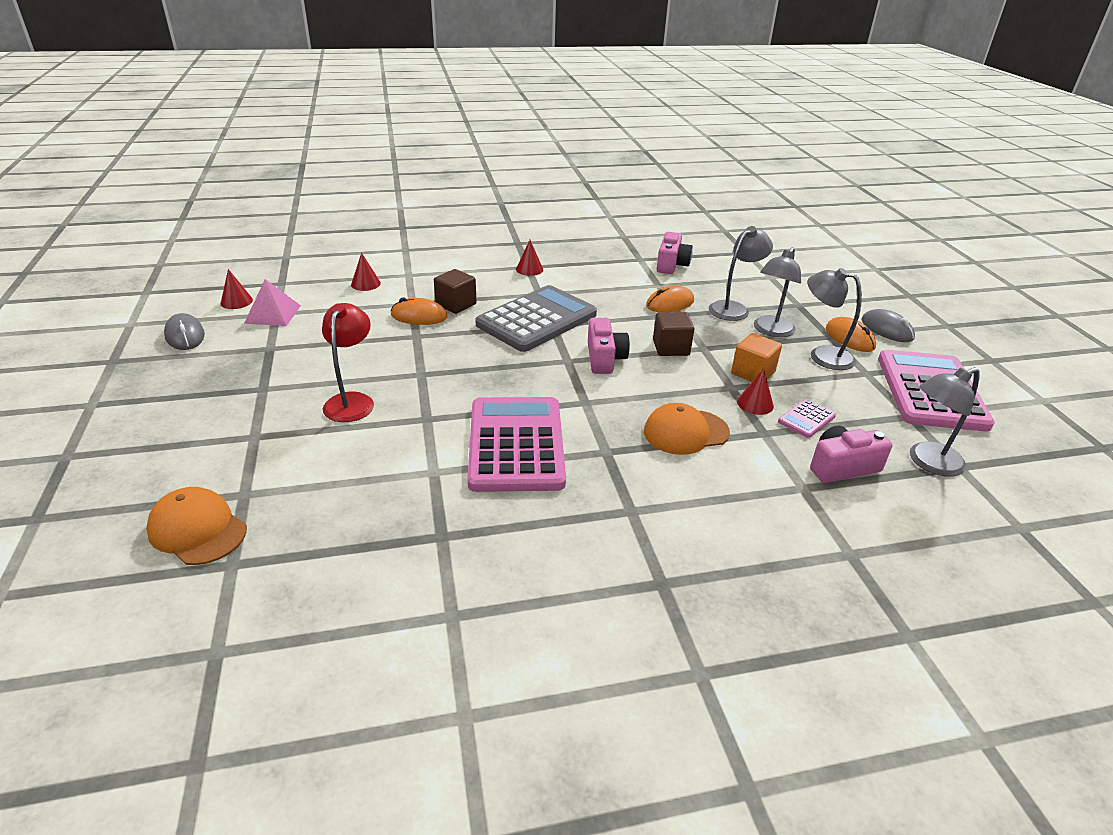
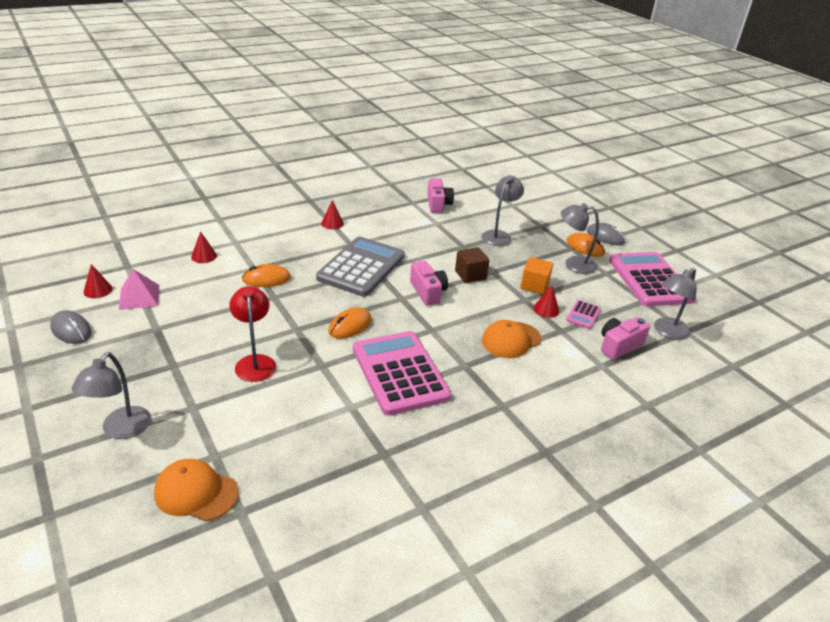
camera: 20 degrees left, 0 degrees up
brown cube [434,269,477,314] -> none
orange mouse [646,285,694,312] -> orange mouse moved to [328,308,372,339]
grey lamp [754,247,801,337] -> grey lamp moved to [72,352,151,439]

